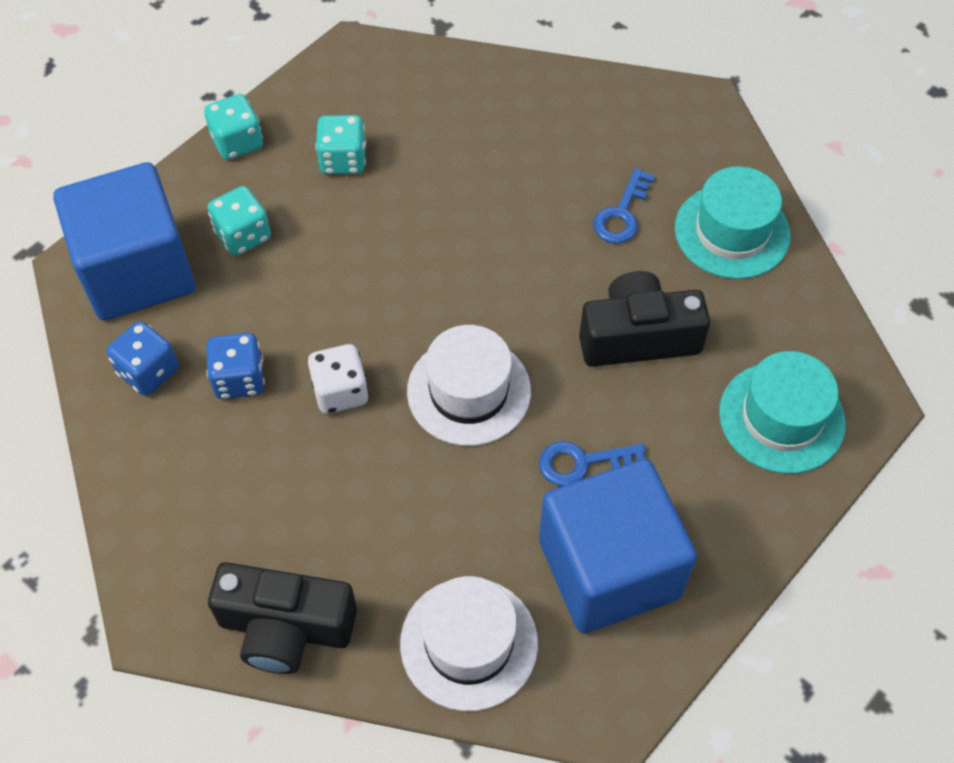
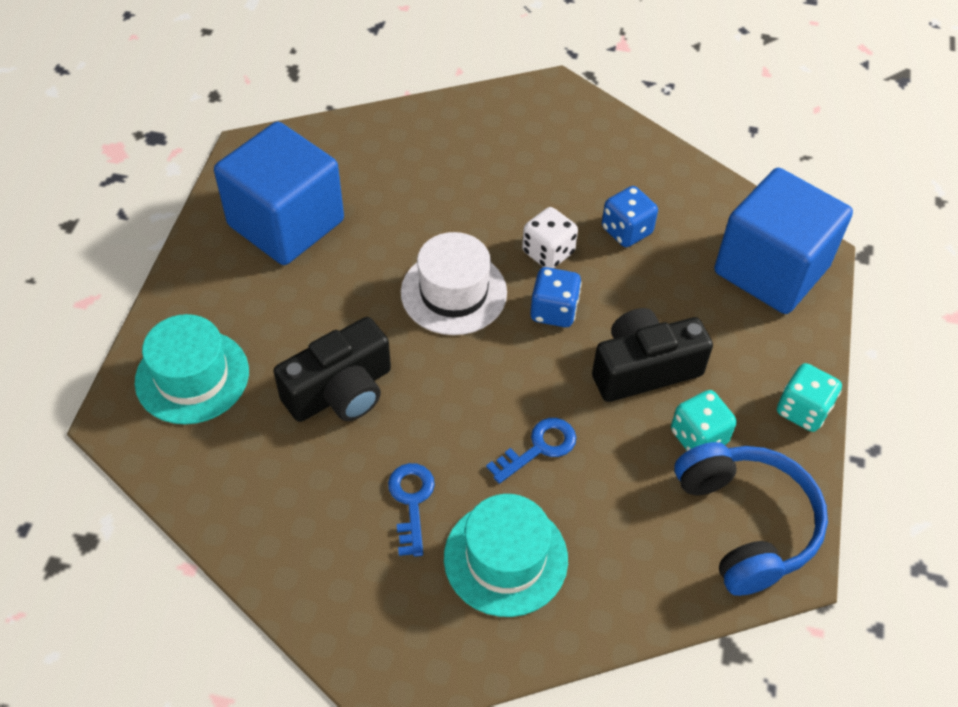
camera: 150 degrees right, 5 degrees down
blue dice [106,321,179,396] -> blue dice moved to [530,267,582,327]
turquoise dice [207,186,271,256] -> none
black camera [208,562,357,674] -> black camera moved to [592,308,713,402]
white hat [400,576,538,711] -> none
blue key [539,441,646,486] -> blue key moved to [486,418,576,484]
turquoise hat [675,166,790,279] -> turquoise hat moved to [444,494,568,617]
none -> blue headphones [674,442,828,596]

